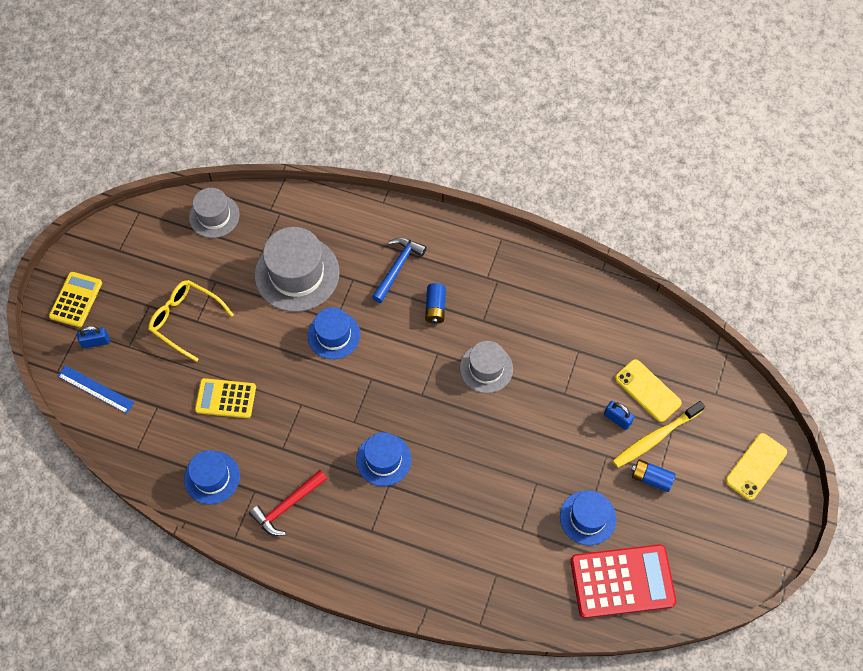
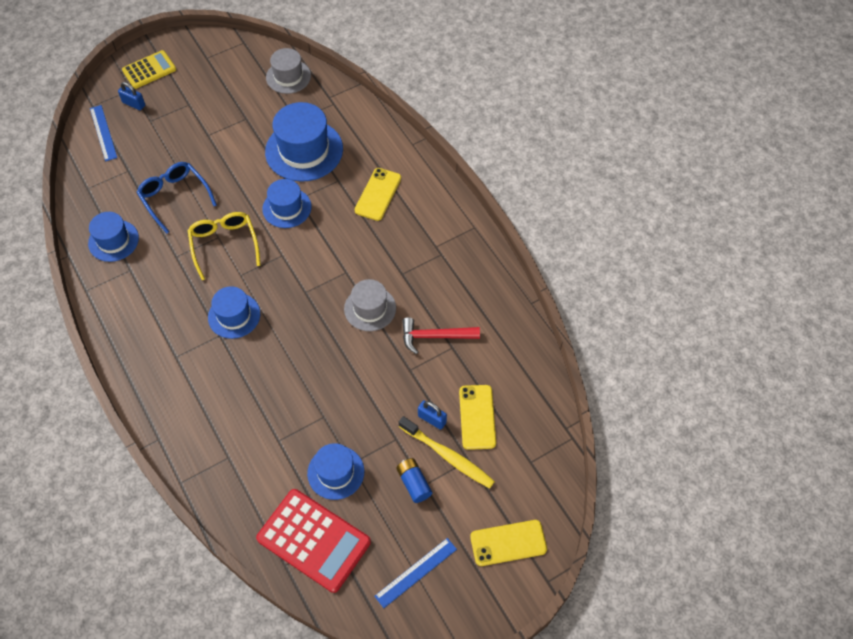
camera: 40 degrees right, 5 degrees down
yellow glasses [148,280,234,362] -> yellow glasses moved to [188,212,261,280]
yellow calculator [195,378,256,418] -> blue glasses [136,162,217,233]
red hammer [249,470,327,536] -> red hammer moved to [402,317,480,354]
grey hat [254,227,340,312] -> blue hat [265,102,343,182]
blue hammer [372,238,427,303] -> yellow phone [354,168,401,221]
blue battery [425,283,446,324] -> none
blue padlock [604,401,634,430] -> blue padlock turned 45 degrees counterclockwise [418,400,447,430]
yellow toothbrush [613,401,705,468] -> yellow toothbrush turned 150 degrees counterclockwise [399,416,495,488]
none -> blue ruler [374,538,457,608]

